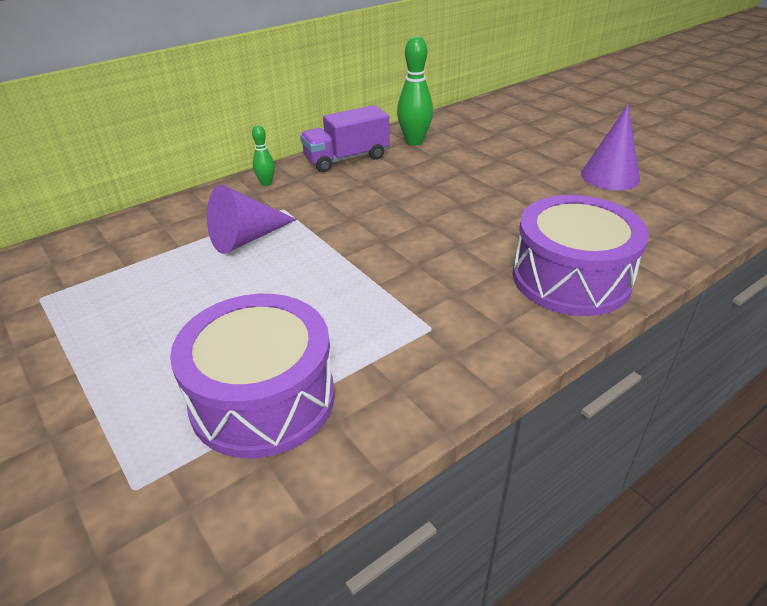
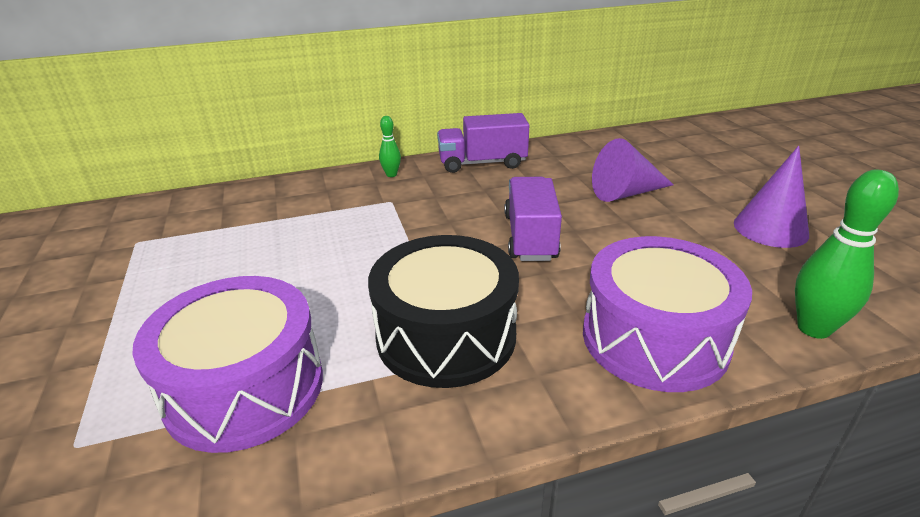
camera: 20 degrees right, 5 degrees down
purple cone [207,185,297,254] -> purple cone moved to [592,138,674,202]
green bowling pin [397,36,433,145] -> green bowling pin moved to [795,169,899,339]
none -> black drum [368,235,519,388]
none -> purple truck [504,177,562,261]

